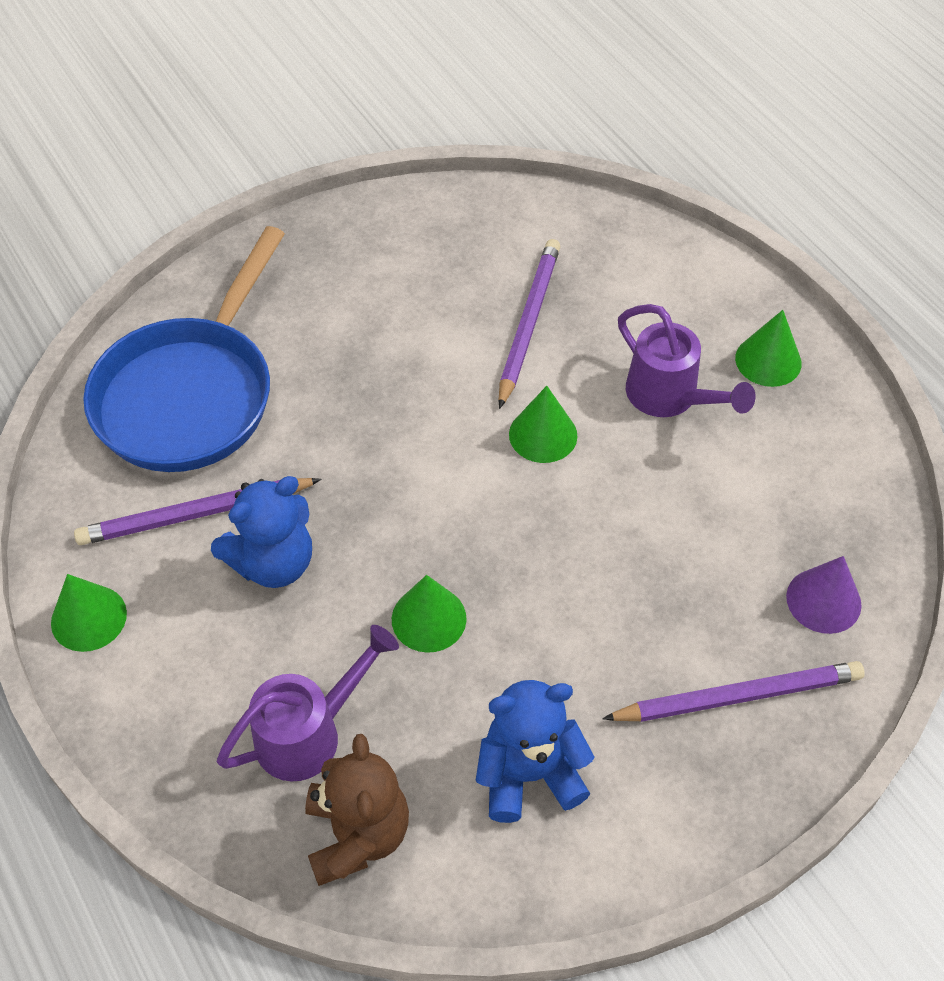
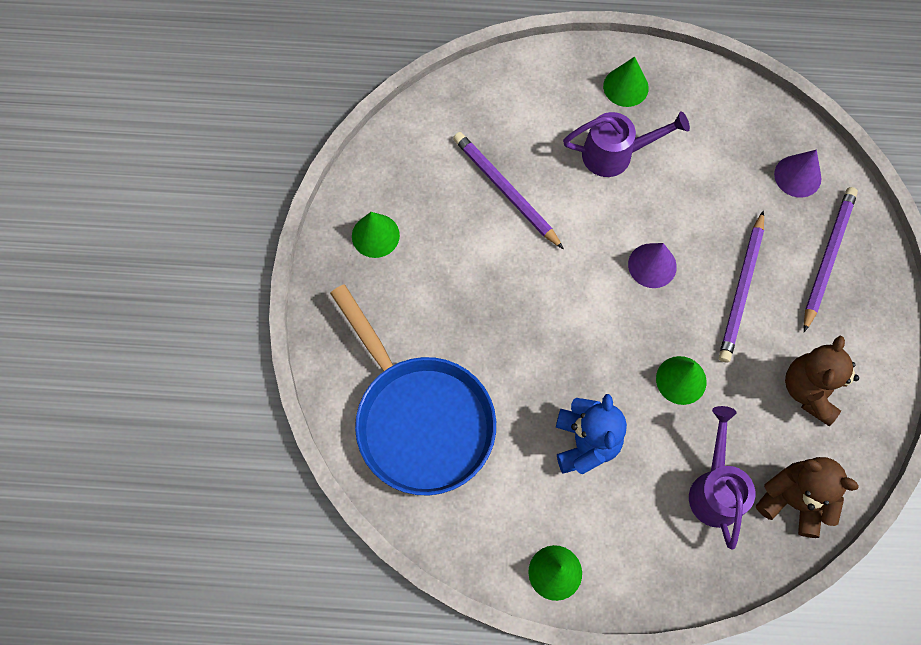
camera: 55 degrees left, 15 degrees up
purple pencil [74,478,322,545] -> purple pencil moved to [719,210,764,362]
blue teddy bear [476,680,594,823] -> brown teddy bear [785,336,859,426]
green cone [509,386,577,463] -> green cone moved to [352,212,400,258]
none -> purple cone [628,243,677,288]

